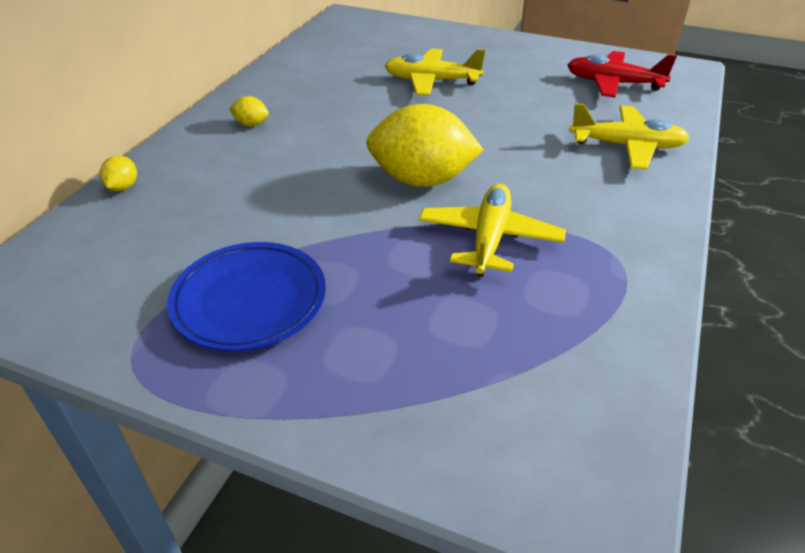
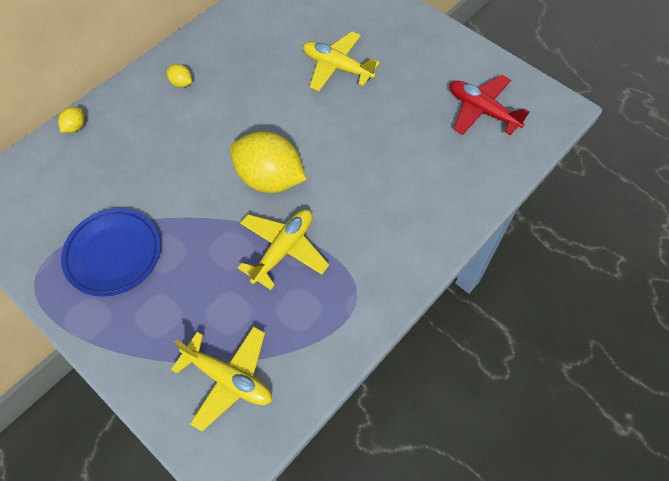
camera: 20 degrees right, 20 degrees up
yellow plane [569,103,689,169] -> yellow plane moved to [171,326,272,431]

